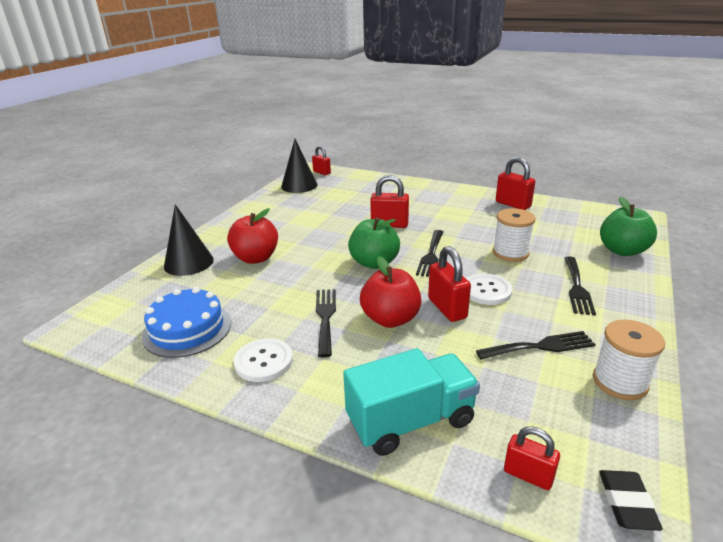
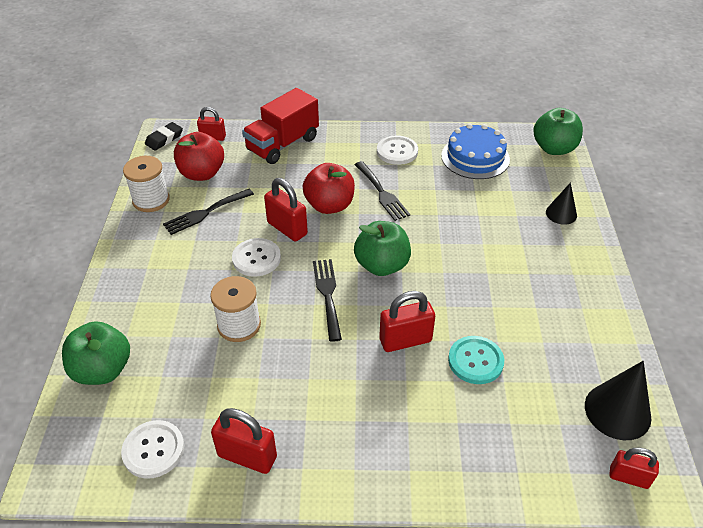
camera: 155 degrees right, 15 degrees up
black cone [164,204,214,276] -> black cone [546,182,577,225], size x0.61
red apple [227,208,278,264] -> red apple moved to [174,132,224,181]
turquoise truck [343,348,480,456] -> red truck [242,88,319,164]
black fork [564,256,596,315] -> none
black eraser [599,470,663,531] -> black eraser turned 60 degrees clockwise [145,122,183,151]
none -> white button [121,420,184,479]
none -> turquoise button [448,336,504,384]
none -> green apple [533,108,583,155]

